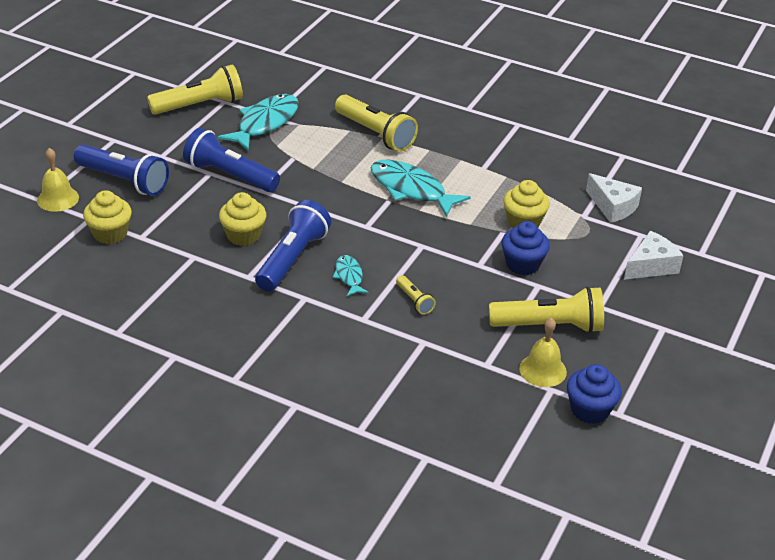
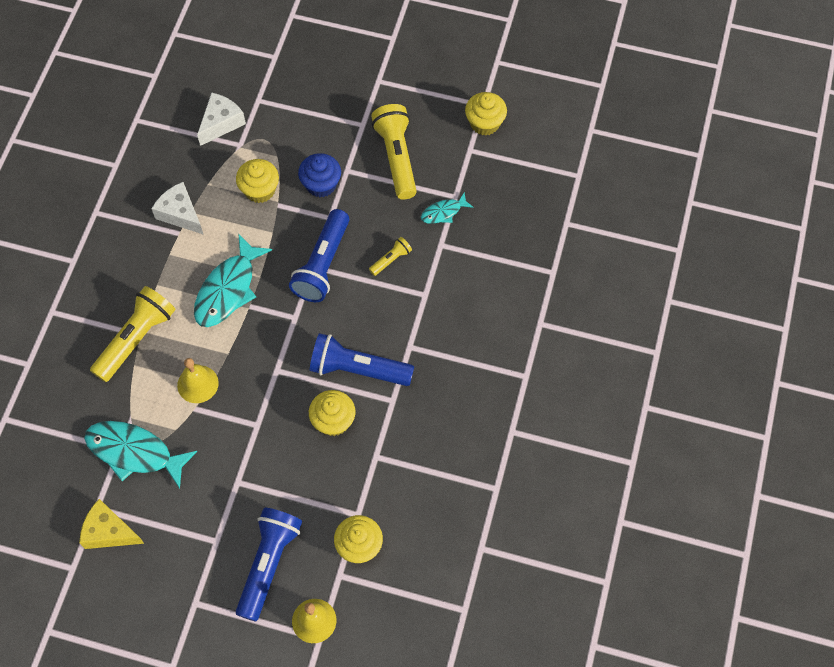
camera: 100 degrees left, 25 degrees up
yellow flashlight [147,64,243,115] -> yellow cheese [79,499,144,549]
blue flashlight [183,128,280,192] -> blue flashlight moved to [289,209,349,302]
turquoise fish [333,255,369,296] -> turquoise fish moved to [421,192,473,224]
yellow bell [519,318,567,387] -> yellow bell moved to [177,358,219,403]
blue cupcake [567,364,622,424] -> yellow cupcake [465,92,507,136]
white cheese [624,231,684,280] -> white cheese moved to [151,182,204,235]

